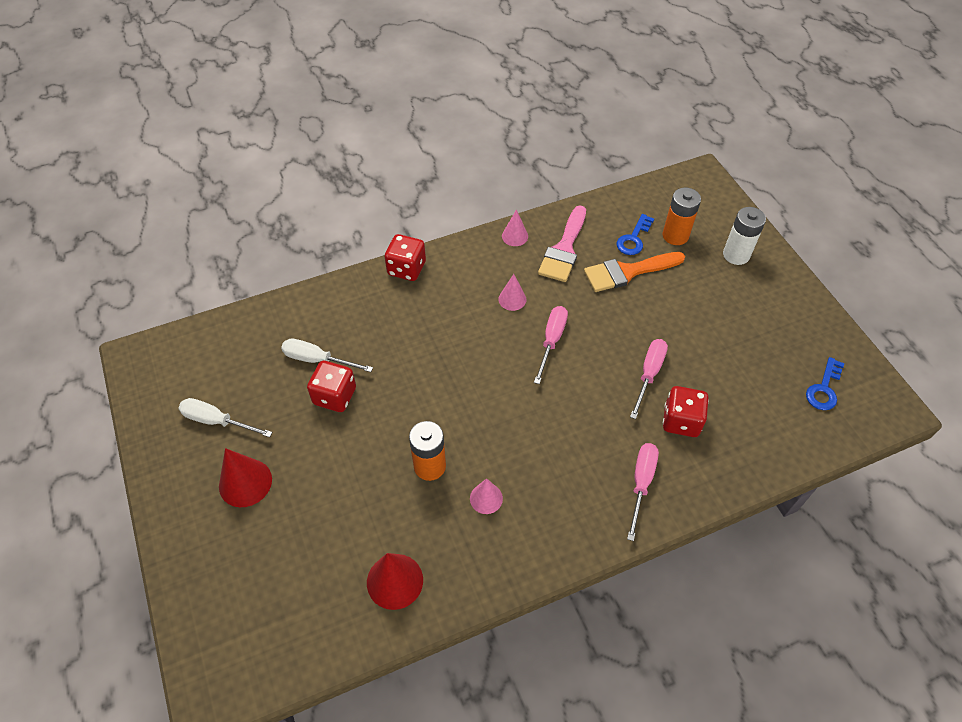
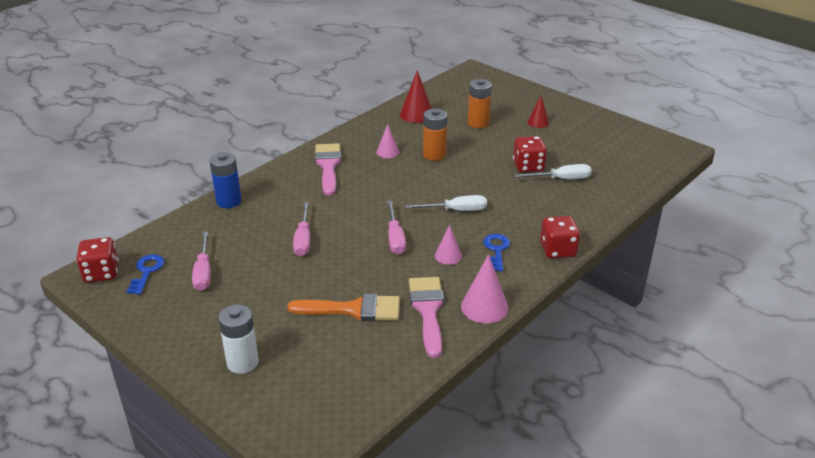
camera: 155 degrees right, 20 degrees down
white screwdriver [178,398,272,437] -> white screwdriver moved to [405,195,487,211]
red cone [219,448,272,507] -> red cone [527,96,549,128], size x0.62
pink cone [502,209,528,246] -> pink cone [461,254,509,323], size x1.61
orange brush [584,252,685,292] -> orange brush turned 45 degrees clockwise [287,294,400,321]
blue key [617,214,654,255] -> blue key moved to [483,234,510,271]
pink screwdriver [627,443,659,541] -> pink screwdriver moved to [192,231,211,291]
orange battery [662,188,701,245] -> orange battery moved to [468,79,492,128]
red dice [663,386,709,437] -> red dice moved to [76,237,119,283]
none -> blue battery [209,152,242,208]
none -> pink brush [315,143,342,196]

